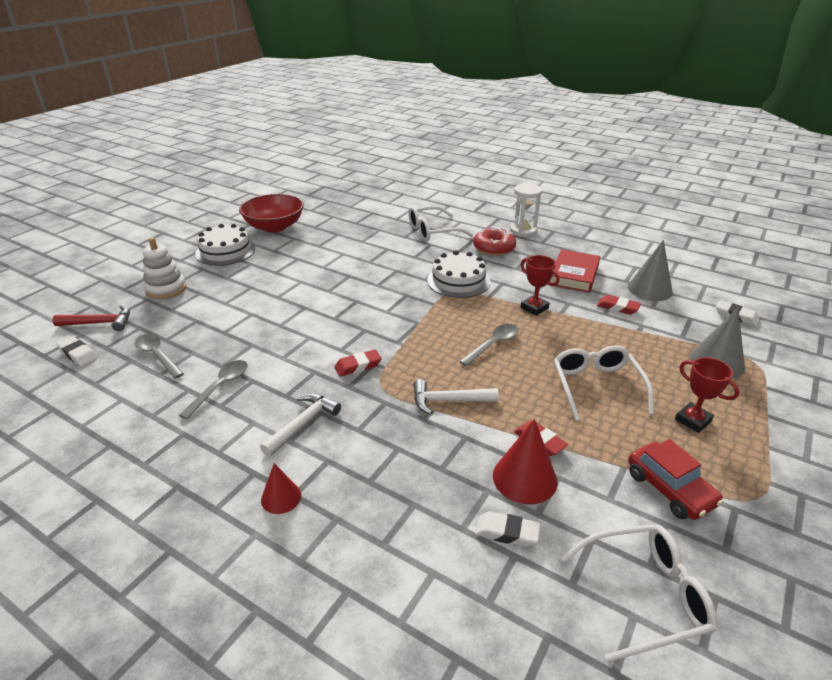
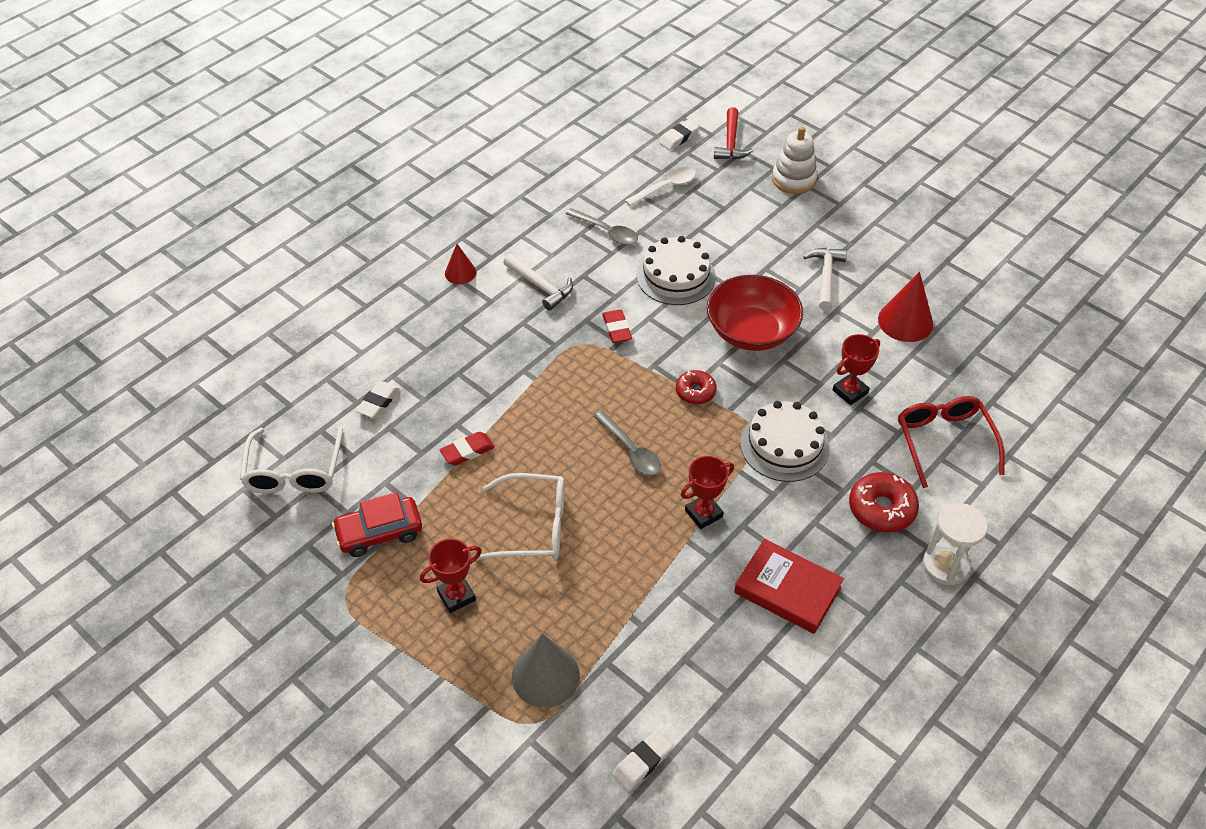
camera: 100 degrees right, 15 degrees up
grey spoon [135,334,184,379] -> white spoon [625,167,696,206]
white cake [195,224,255,266] -> white cake moved to [637,236,716,305]
red bowl [239,194,304,232] -> red bowl moved to [707,275,803,351]
white glasses [408,206,473,241] -> red glasses [898,396,1005,488]
white hammer [413,379,499,415] -> white hammer moved to [803,248,847,311]
red cone [493,419,558,505] -> red cone moved to [878,272,933,342]
red eraser [597,295,641,315] -> none
grey cone [628,240,673,301] -> none
none -> red donut [676,370,717,404]
none -> red trophy [833,334,880,405]

